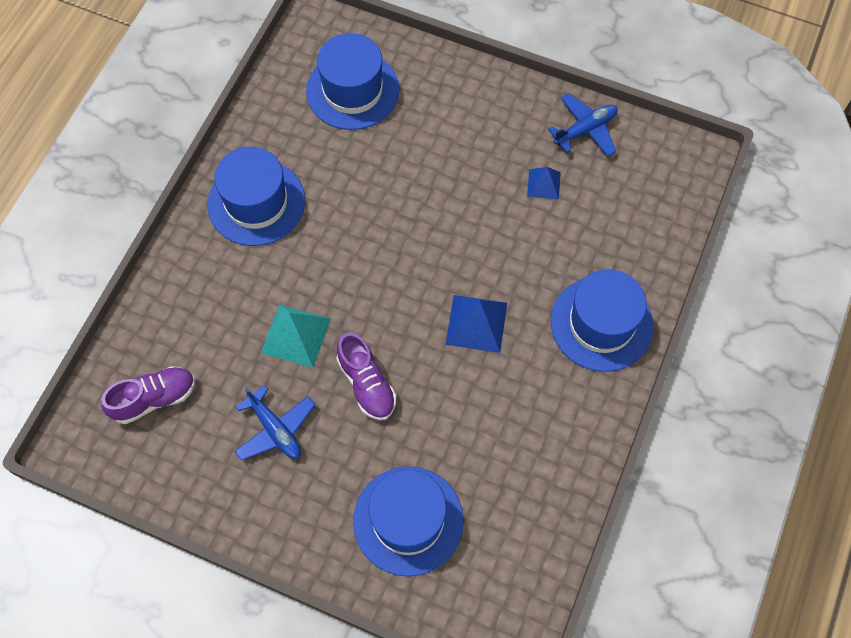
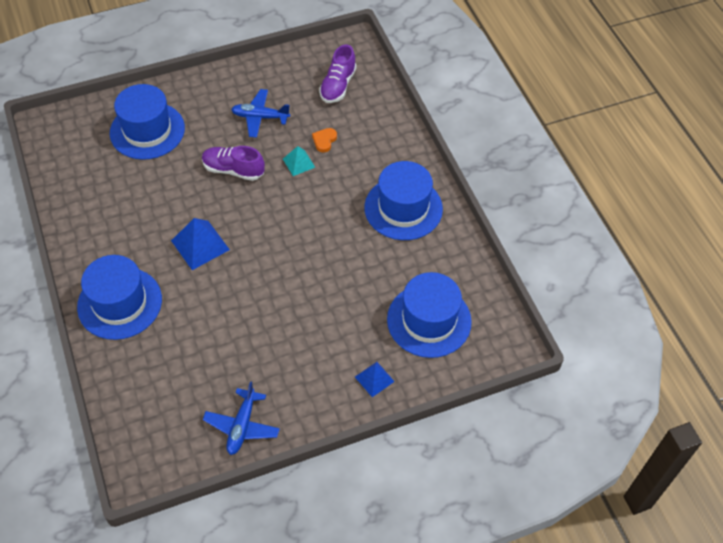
camera: 135 degrees right, 10 degrees down
turquoise pyramid [261,304,331,368] -> turquoise pyramid [283,146,316,176], size x0.61
blue pyramid [527,167,561,200] -> blue pyramid moved to [355,362,395,397]
none -> orange heart [312,128,337,153]

